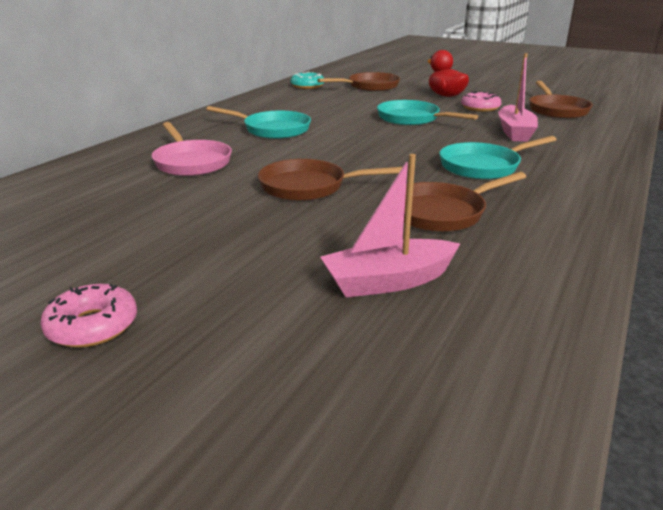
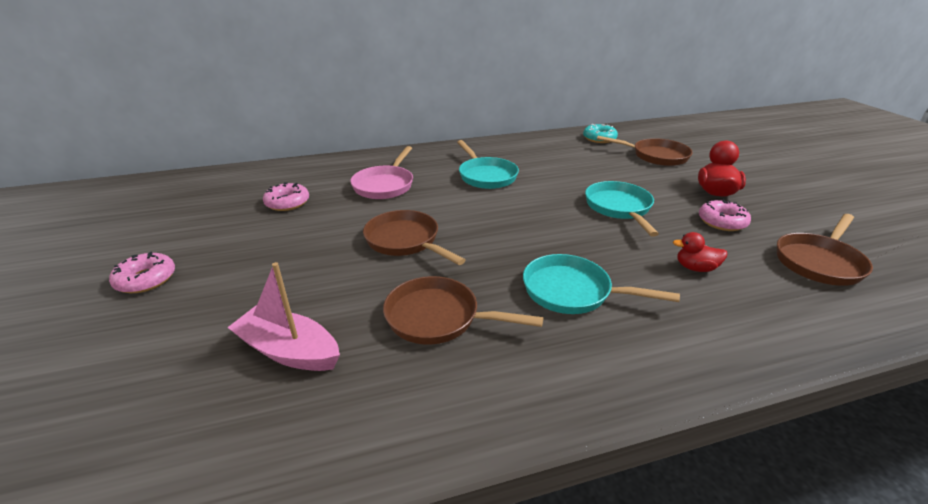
camera: 45 degrees right, 5 degrees up
pink boat [498,53,538,142] -> red duck [673,232,728,272]
none -> pink donut [263,182,309,211]

